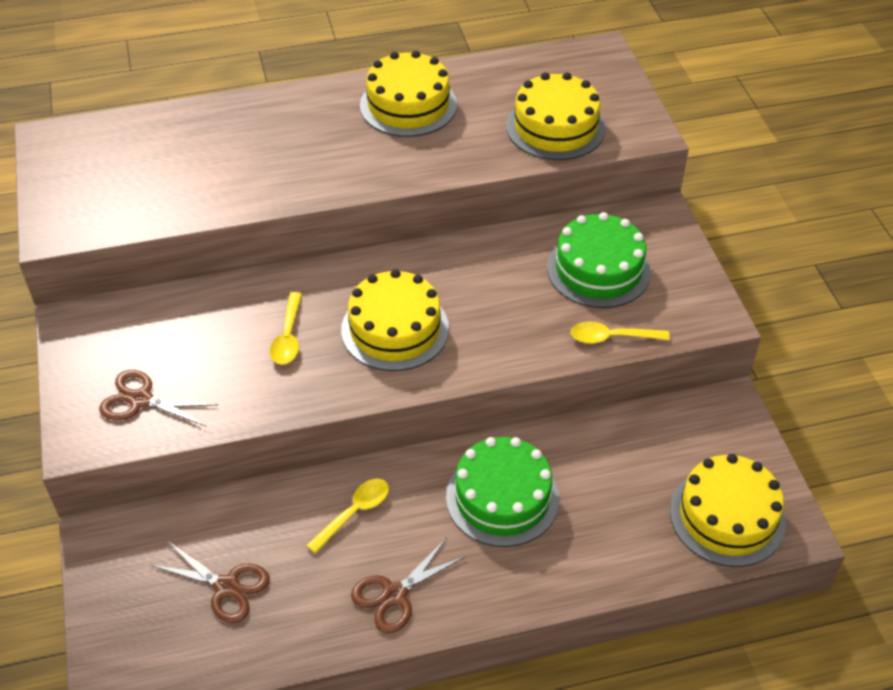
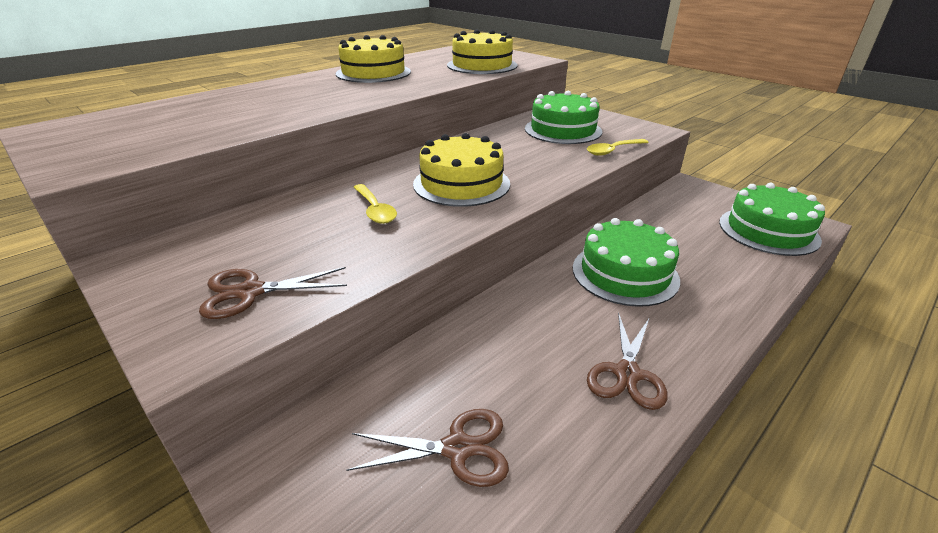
camera: 30 degrees left, 15 degrees down
yellow spoon [306,478,389,553] -> none
yellow cake [670,454,786,567] -> green cake [719,183,825,256]

